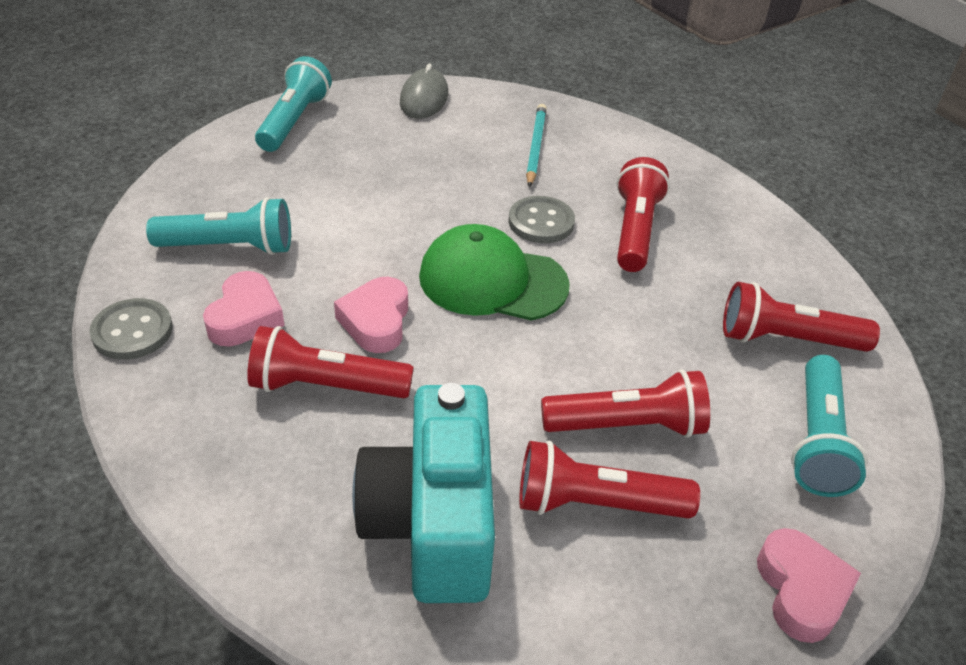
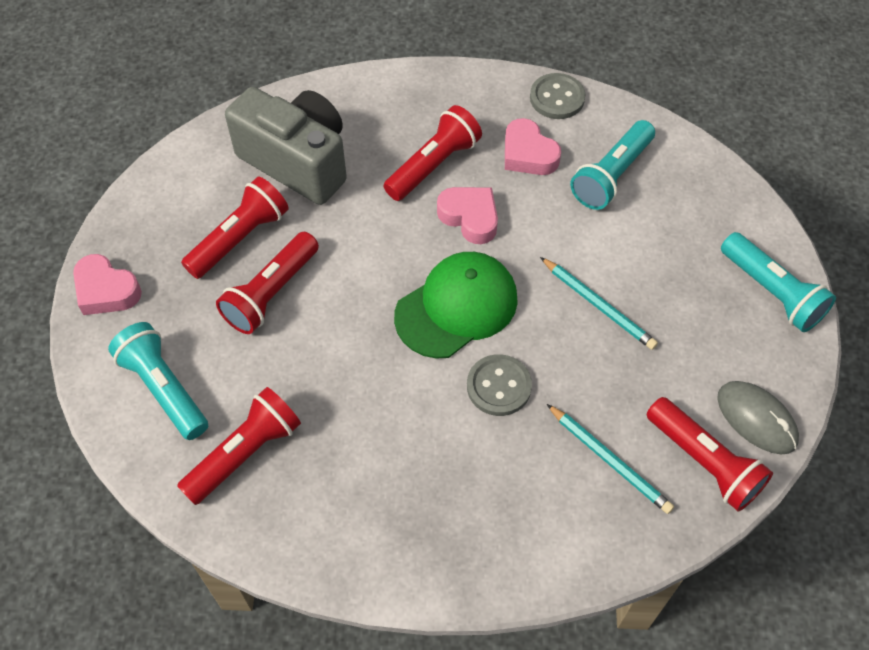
camera: 130 degrees right, 15 degrees up
turquoise camera [352,383,495,603] -> grey camera [225,87,347,205]
red flashlight [617,157,670,272] -> red flashlight moved to [647,397,773,512]
none -> turquoise pencil [540,257,658,350]

